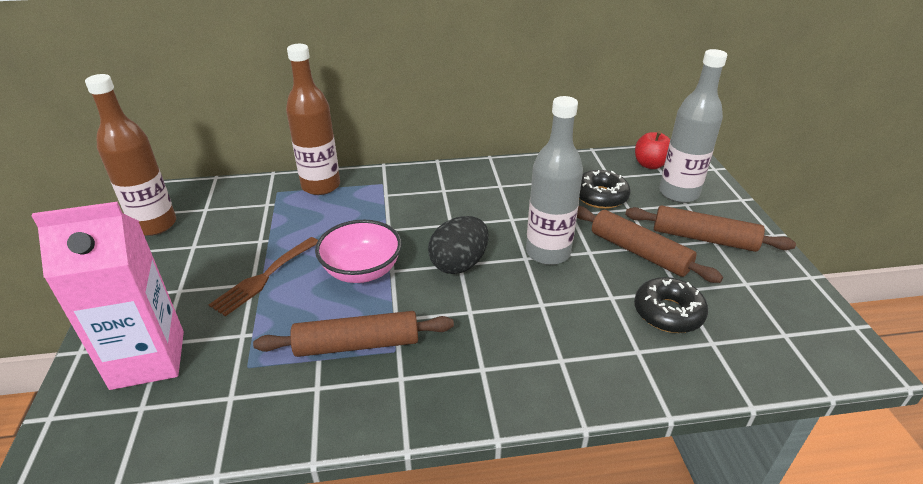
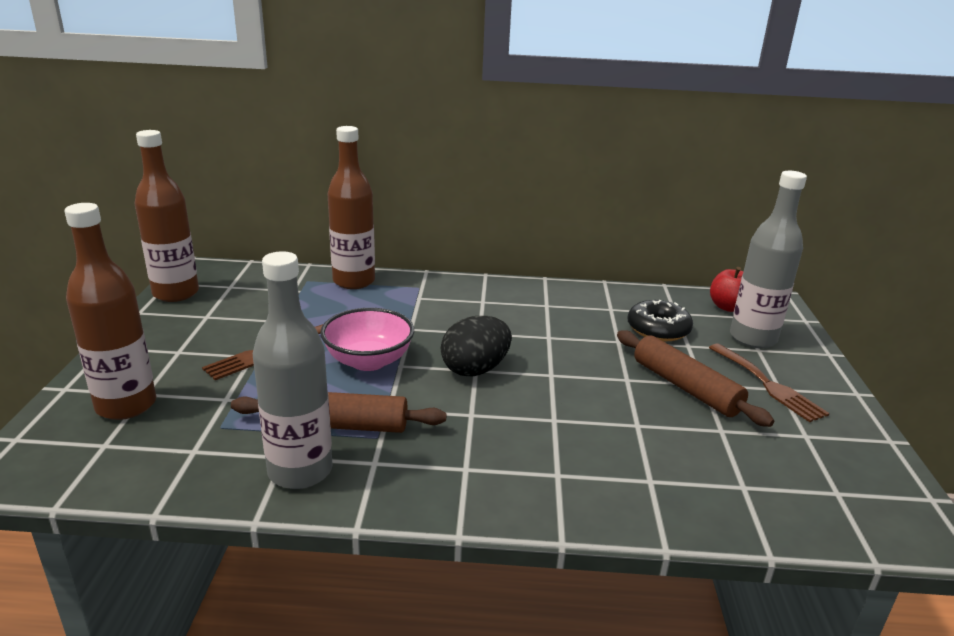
camera: 10 degrees right, 10 degrees down
pink carton [32,202,184,390] -> brown bottle [64,203,156,420]
grey bottle [526,96,583,265] -> grey bottle moved to [253,251,333,489]
brown rolling pin [625,205,796,252] -> brown fork [709,344,830,422]
black donut [634,277,708,333] -> none

